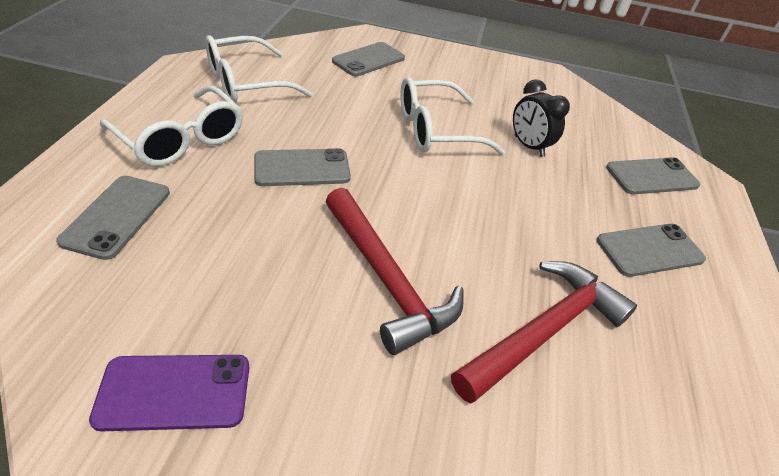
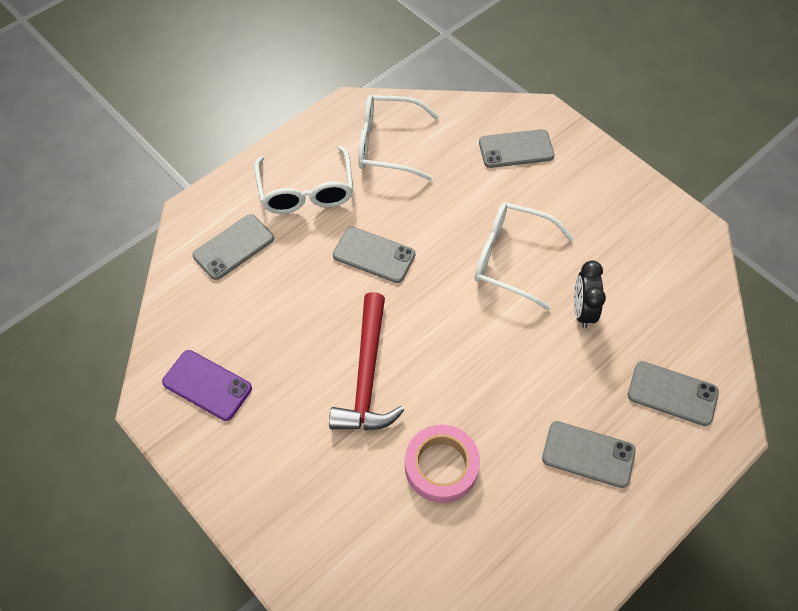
camera: 40 degrees right, 15 degrees up
red hammer [451,261,637,403] -> pink tape [405,425,480,503]

